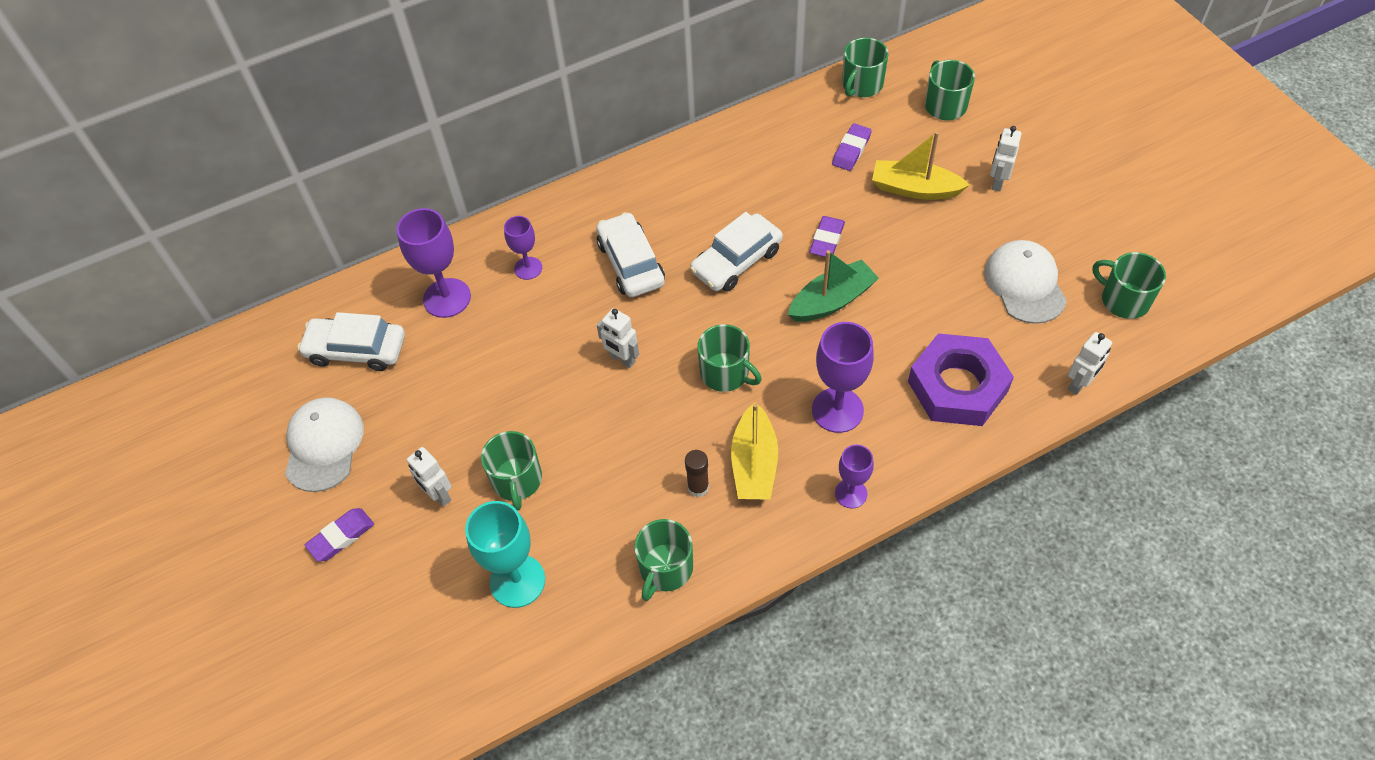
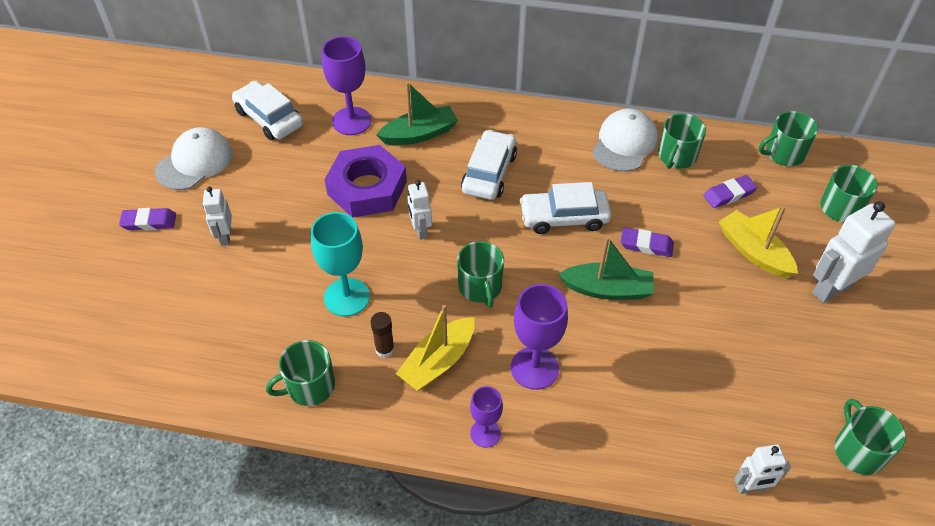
camera: 35 degrees right, 5 degrees down
turquoise goblet [465,501,545,608] -> turquoise goblet moved to [311,212,370,316]
green mug [481,431,542,511] -> green mug moved to [658,113,706,169]
purple goblet [504,216,542,280] -> green boat [377,82,458,145]
purple eraser [809,216,845,257] -> purple eraser turned 45 degrees clockwise [620,227,674,257]
purple nut [908,333,1014,426] -> purple nut moved to [325,145,407,218]
white cap [984,240,1067,324] -> white cap moved to [592,108,658,172]
white robot [990,126,1022,192] -> white robot [813,201,896,303], size x1.71

